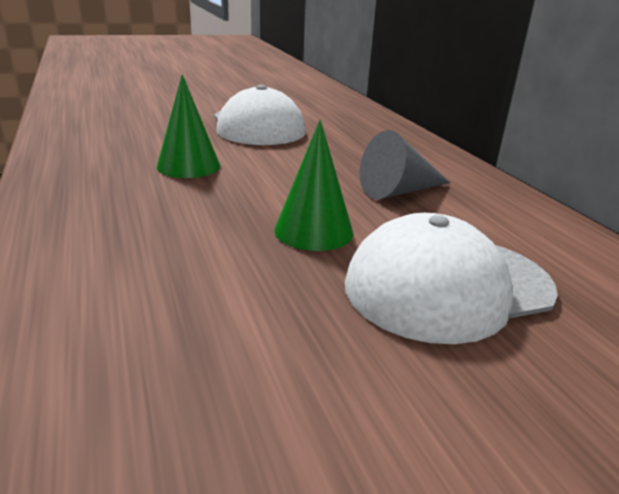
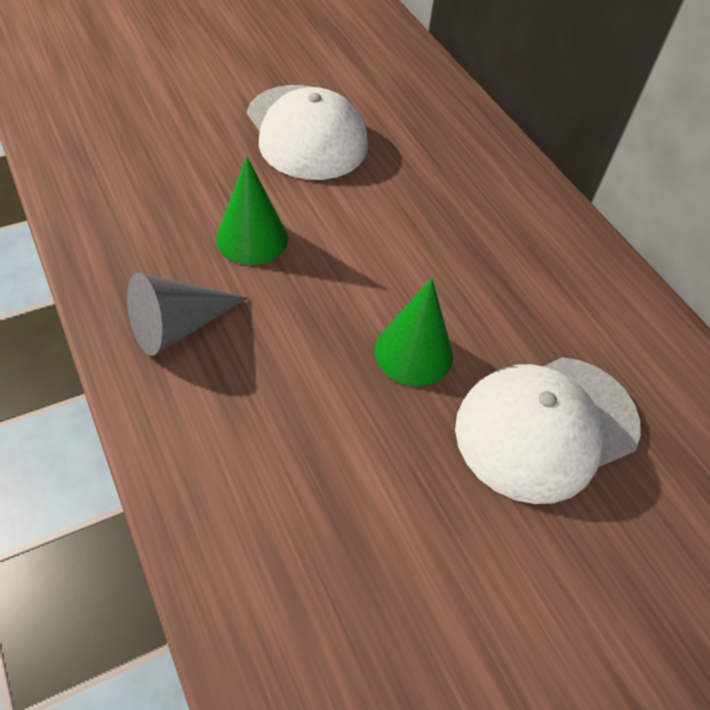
camera: 10 degrees left, 25 degrees up
grey cone [360,130,450,199] -> grey cone moved to [127,273,248,356]

